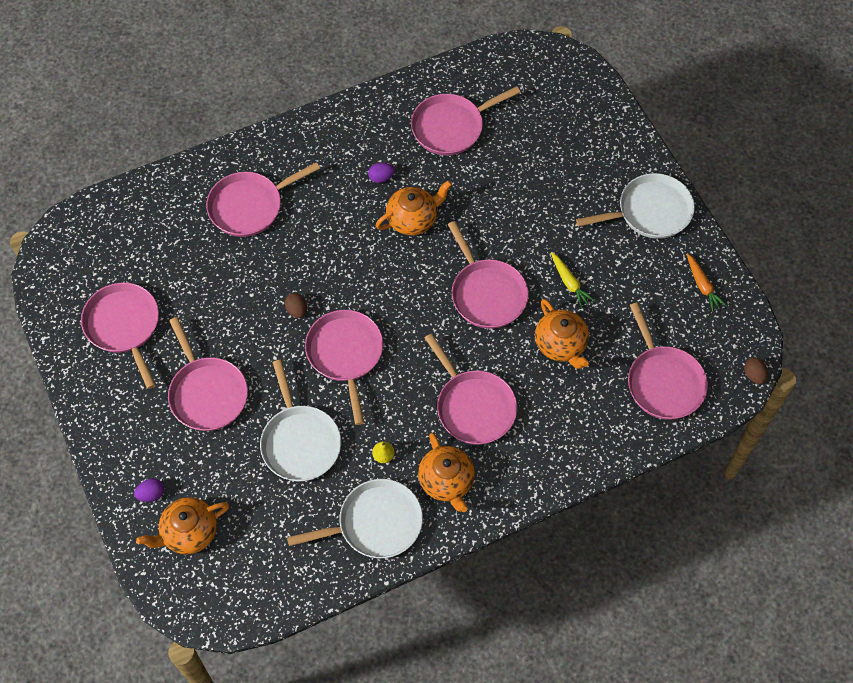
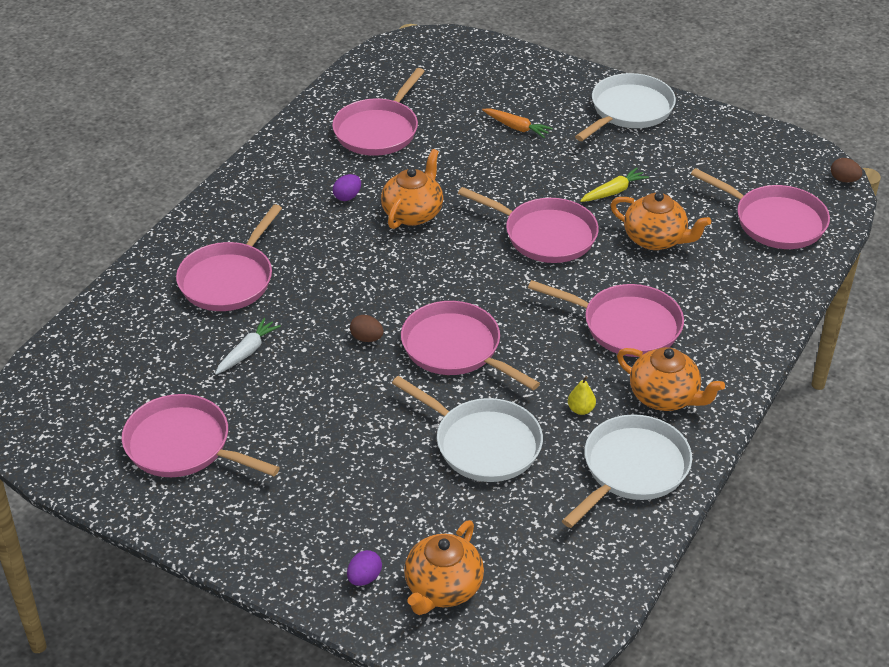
camera: 35 degrees left, 20 degrees down
pink pan [168,317,248,431] -> none
yellow carrot [551,252,595,308] -> yellow carrot turned 60 degrees counterclockwise [580,168,649,202]
orange carrot [687,253,727,312] -> orange carrot moved to [482,108,553,138]
none -> white carrot [215,318,281,375]

